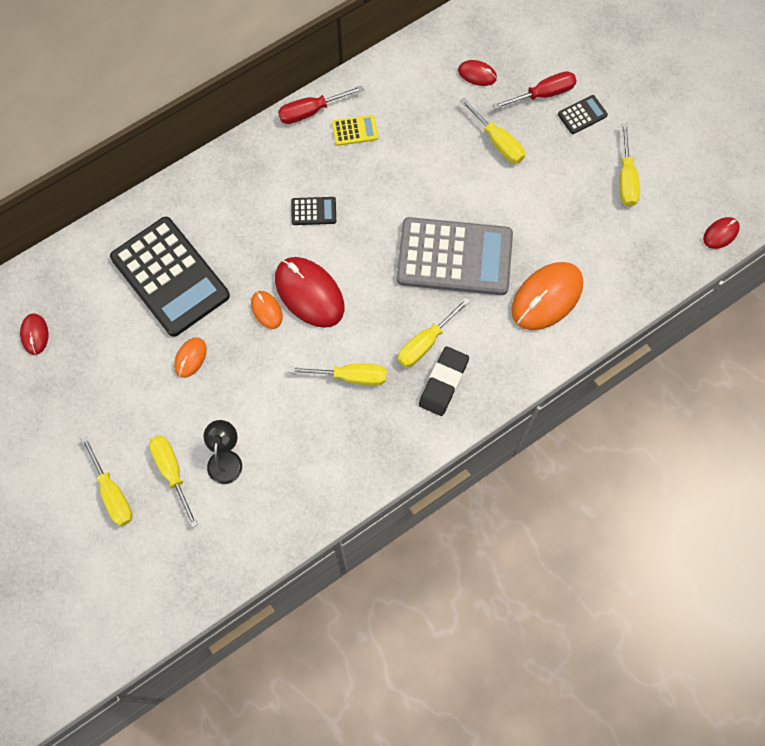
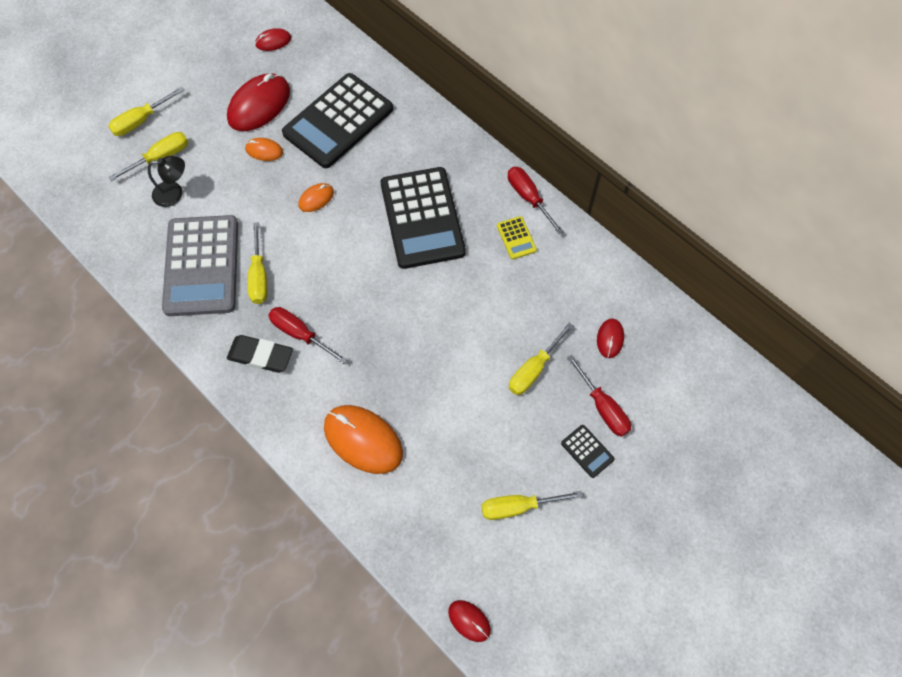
camera: 80 degrees right, 5 degrees down
red mouse [275,257,345,328] -> red mouse moved to [227,73,290,131]
black calculator [291,197,336,225] -> black calculator [380,167,466,269], size x2.46
grey calculator [397,217,513,295] -> grey calculator moved to [162,215,238,316]
yellow screwdriver [398,298,470,367] -> red screwdriver [269,307,347,364]

